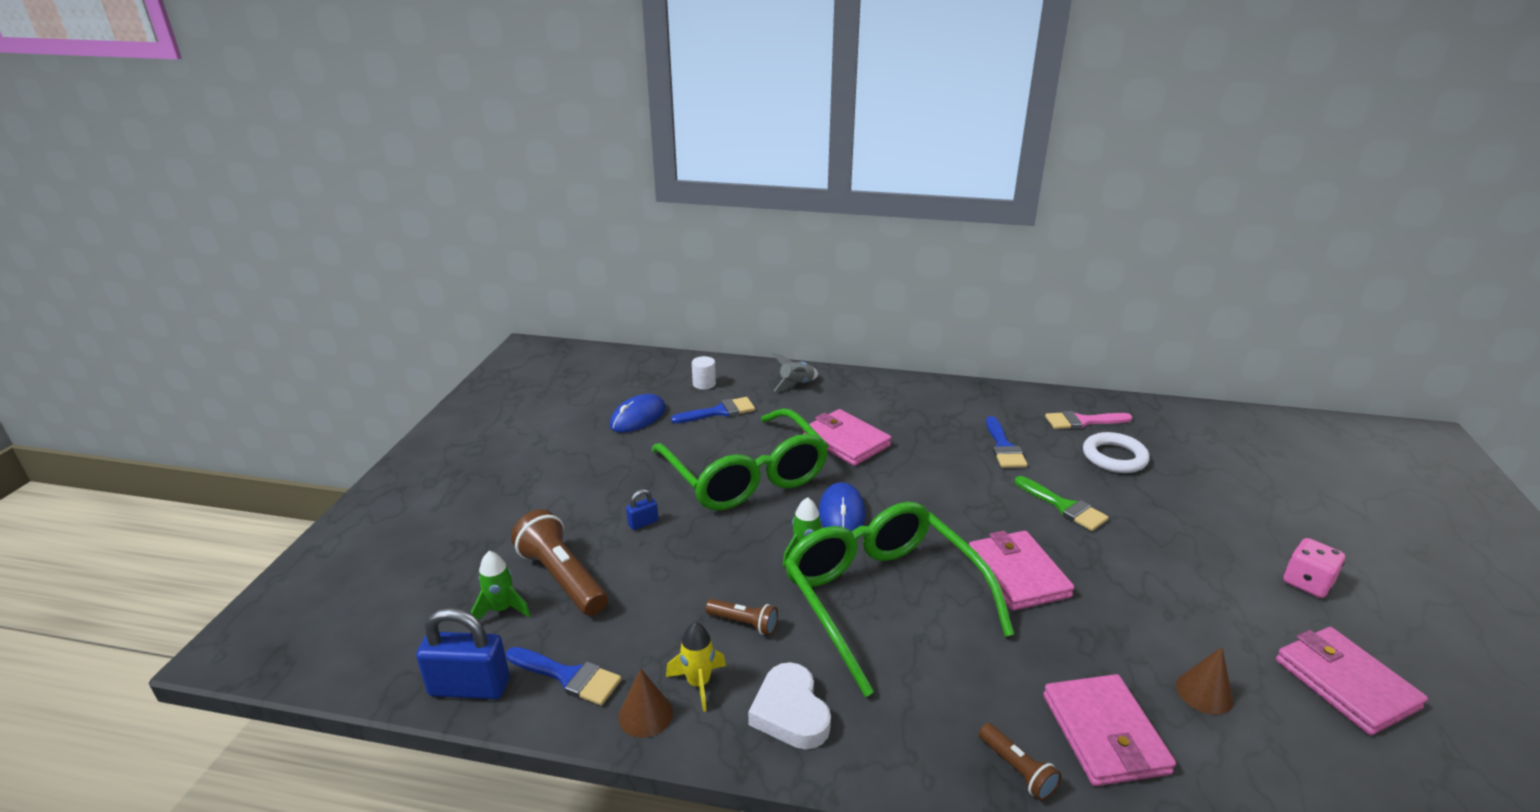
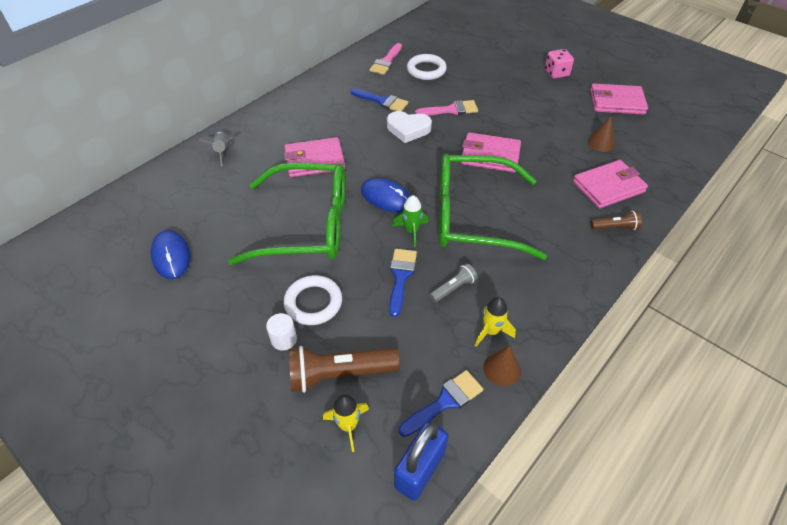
camera: 60 degrees left, 20 degrees up
green rocket [471,551,531,620] -> yellow rocket [323,394,369,452]
blue padlock [626,489,658,530] -> white ring [283,275,342,325]
blue brush [671,397,755,423] -> blue brush moved to [389,249,417,317]
white cylinder [692,356,716,390] -> white cylinder moved to [266,313,297,351]
brown flashlight [705,599,778,635] -> grey flashlight [430,263,478,302]
white heart [748,662,831,749] -> white heart moved to [387,111,432,143]
green brush [1015,476,1109,531] -> pink brush [415,100,478,116]
pink wallet [1043,674,1176,786] -> pink wallet turned 45 degrees counterclockwise [573,160,648,209]

